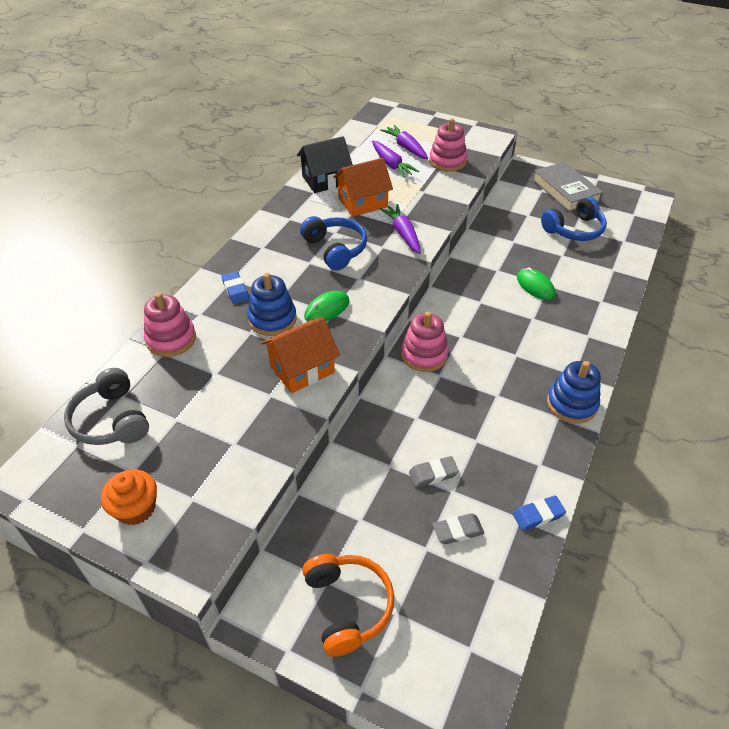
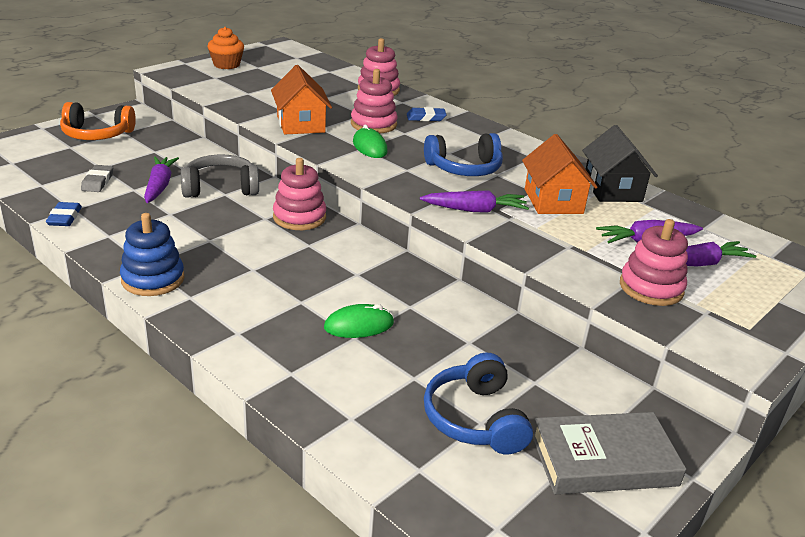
camera: 105 degrees right, 15 degrees down
grey headphones [64,368,149,445] -> grey headphones moved to [181,154,259,198]
blue stacking toy [247,273,297,336] -> pink stacking toy [351,69,398,133]
grey eraser [409,456,459,487] -> purple carrot [144,157,179,203]

